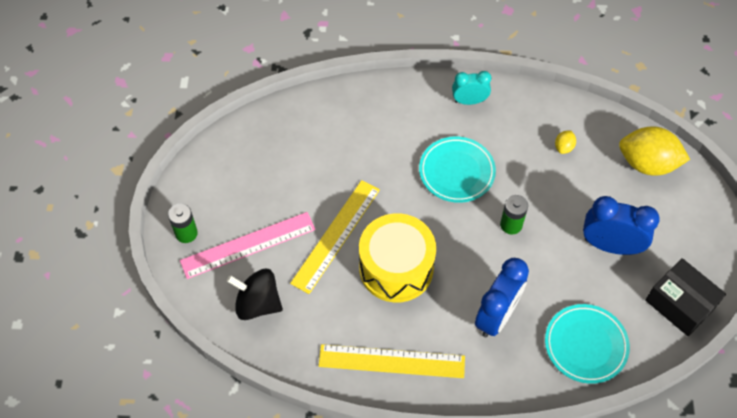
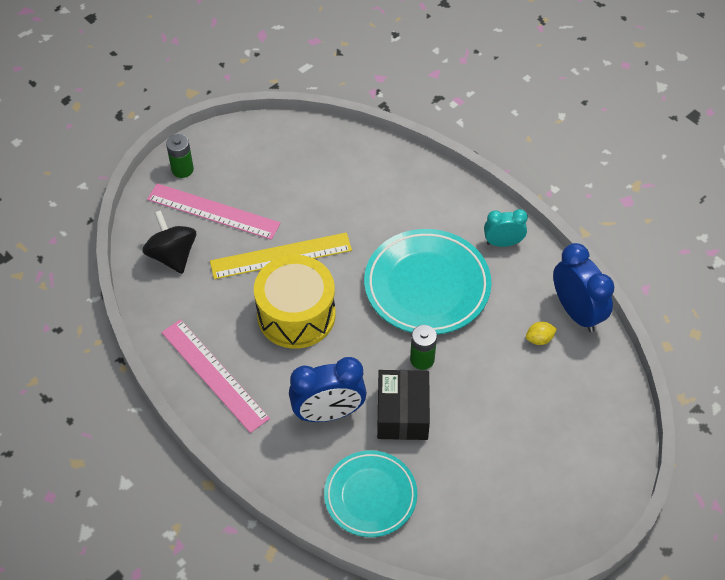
camera: 45 degrees right, 5 degrees down
yellow ruler [319,344,465,378] -> pink ruler [161,319,270,433]
turquoise plate [419,137,496,203] -> turquoise plate [364,229,491,335], size x1.52
turquoise clock [452,71,491,105] -> turquoise clock turned 45 degrees counterclockwise [484,209,528,247]
blue clock [583,196,660,255] -> blue clock moved to [553,243,614,332]
yellow lemon [619,126,690,175] -> none
black box [645,258,726,336] -> black box moved to [377,370,430,440]

